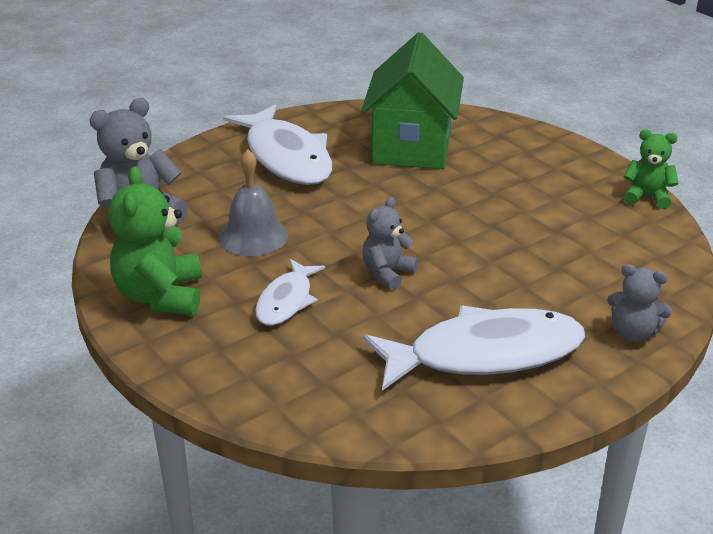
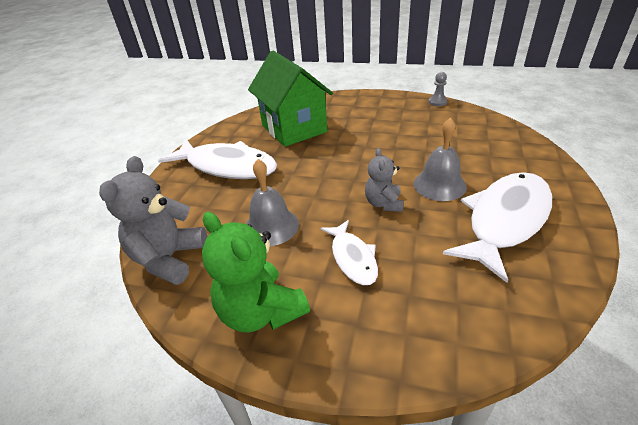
camera: 35 degrees left, 5 degrees up
grey teddy bear [607,264,672,342] -> none
green teddy bear [623,129,679,209] -> grey pawn [429,72,448,106]
none -> grey bell [413,117,467,201]

